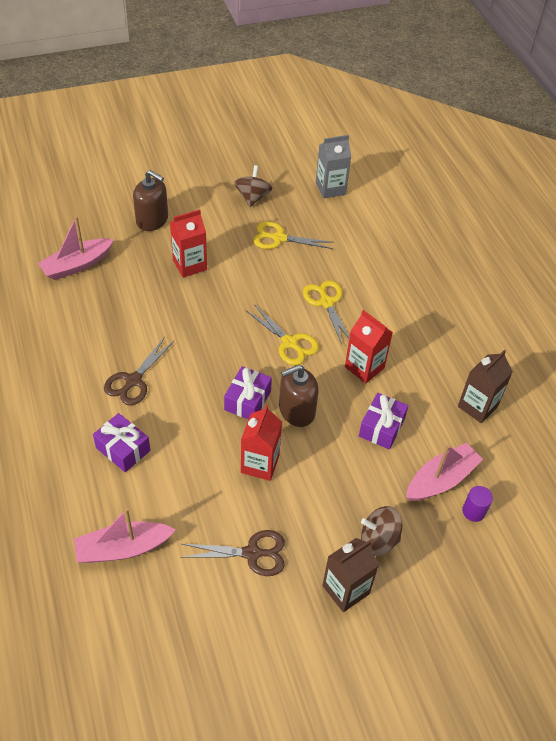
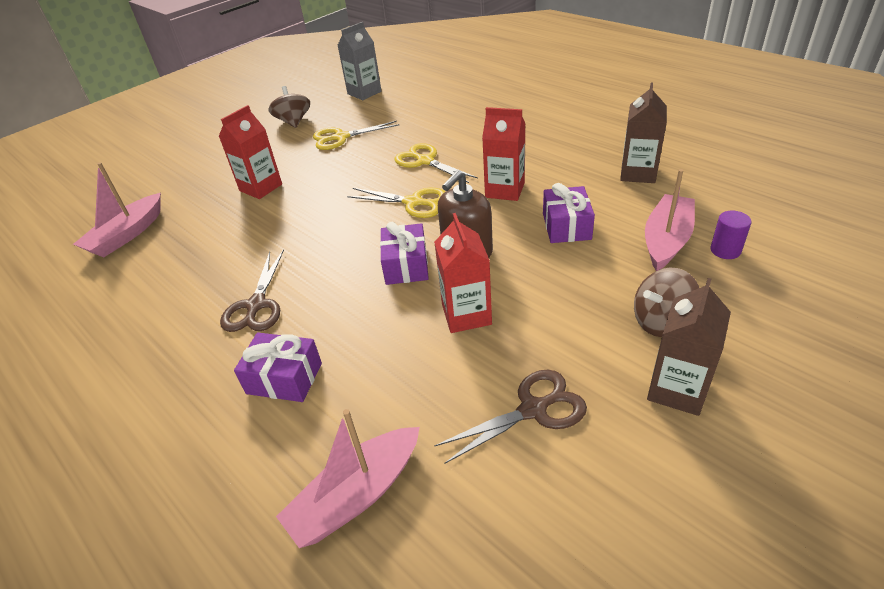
camera: 20 degrees left, 10 degrees down
brown soap dispenser [133,170,168,231] -> none

